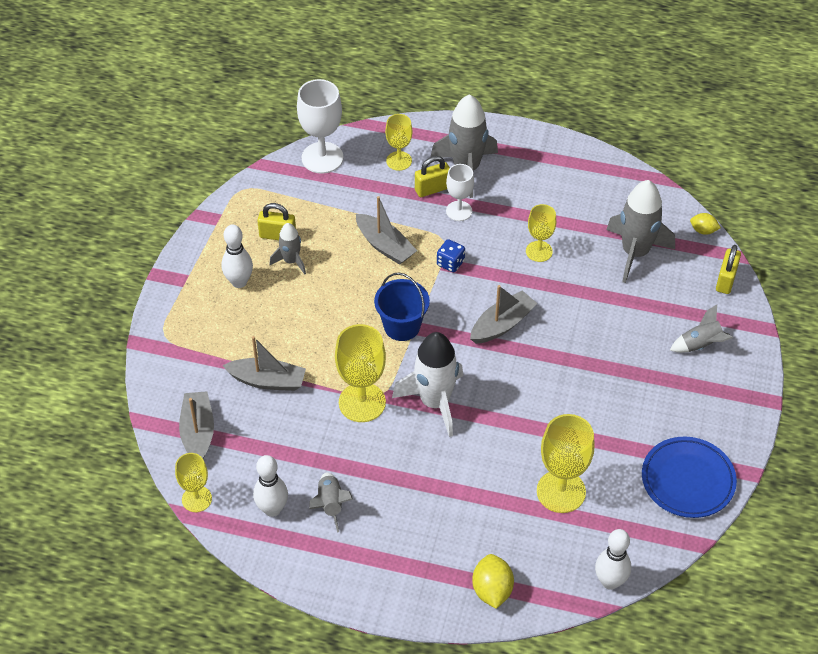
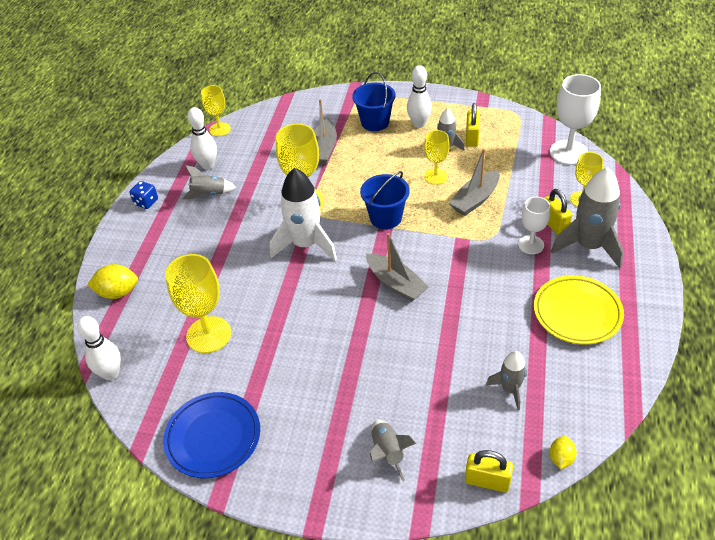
camera: 90 degrees right, 5 degrees down
grey boat [179,391,214,458] -> none
blue dice [437,239,465,272] -> blue dice moved to [130,181,158,209]
yellow goblet [526,204,556,262] -> yellow goblet moved to [424,130,450,185]
grey rocket [606,180,675,283] -> grey rocket [486,351,527,410], size x0.54
none -> blue bucket [352,72,396,131]
none -> yellow plate [534,275,624,345]

